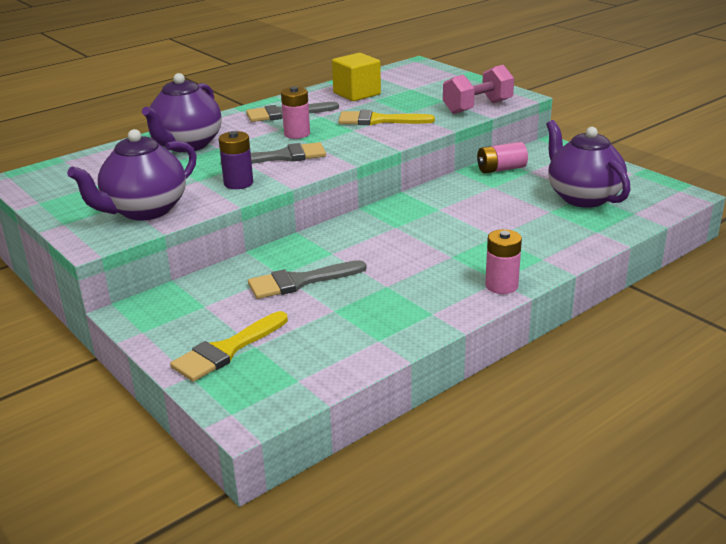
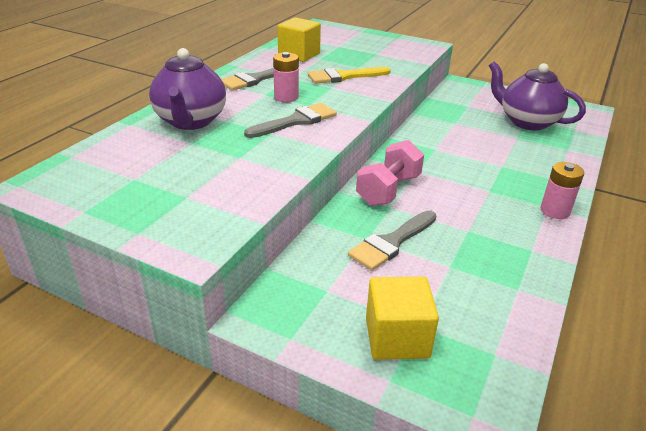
camera: 25 degrees left, 5 degrees up
purple teapot [67,129,197,221] -> none
yellow brush [170,311,288,382] -> yellow cube [366,277,439,360]
purple battery [219,131,253,189] -> none
pink dumbbell [443,65,514,114] -> pink dumbbell moved to [356,140,424,206]
pink battery [477,142,528,174] -> none

